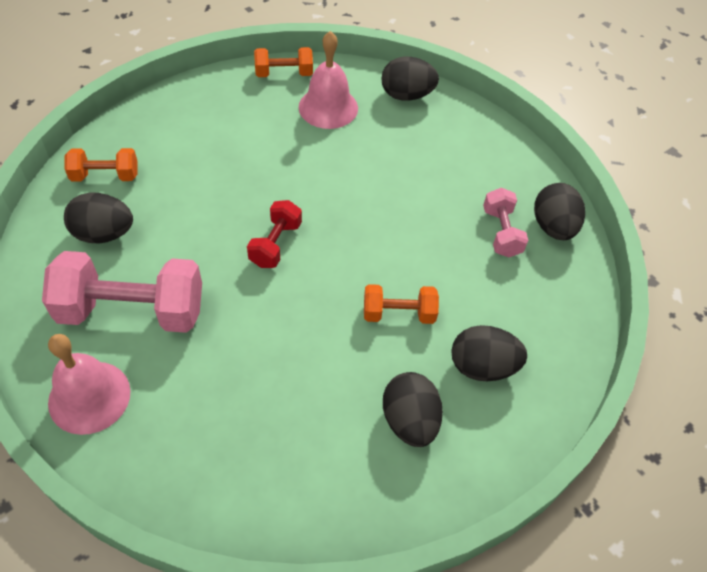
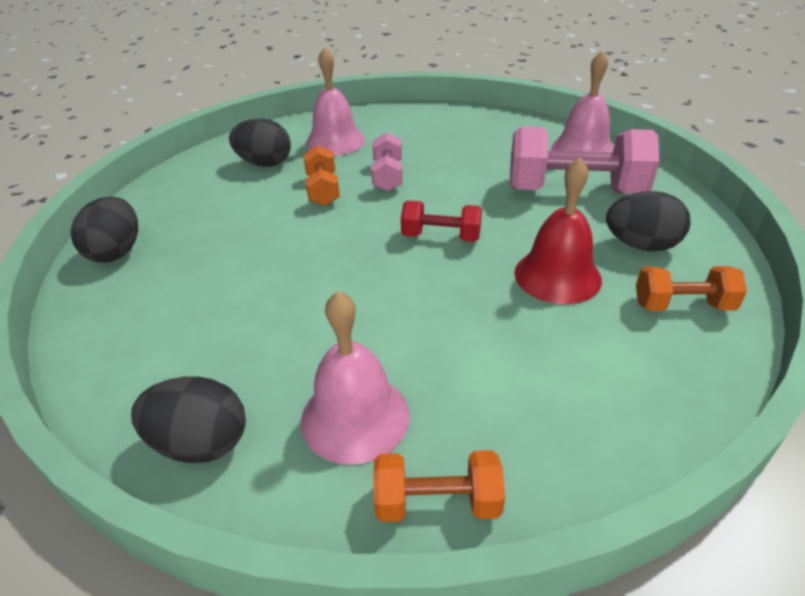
camera: 170 degrees left, 15 degrees down
red dumbbell [247,200,302,268] -> red dumbbell turned 75 degrees clockwise [401,201,482,242]
orange dumbbell [364,284,439,324] -> orange dumbbell turned 75 degrees clockwise [303,145,340,206]
black egg [383,372,443,447] -> pink bell [306,47,365,156]
pink dumbbell [483,188,528,257] -> pink dumbbell moved to [371,132,403,192]
none -> red bell [514,157,602,304]

